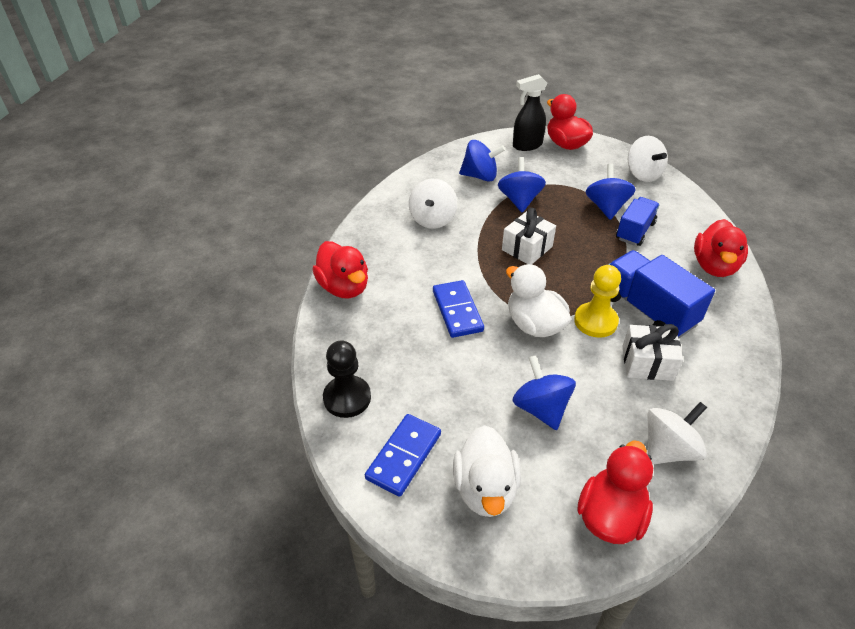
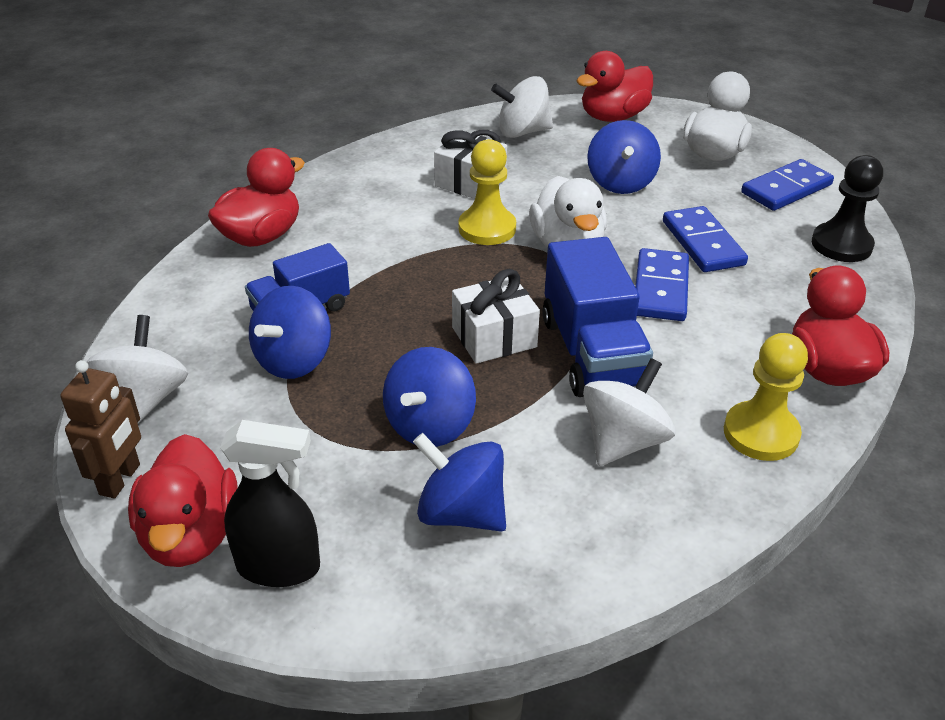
camera: 155 degrees left, 5 degrees down
blue truck [608,250,715,339] -> blue truck moved to [542,237,653,397]
none -> brown robot [60,360,141,498]
none -> blue domino [663,206,748,272]
none -> yellow pawn [724,333,808,461]

